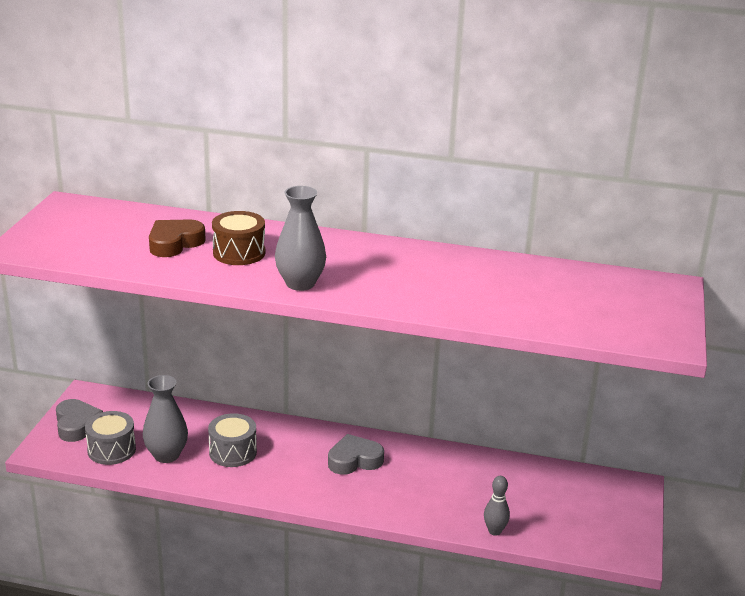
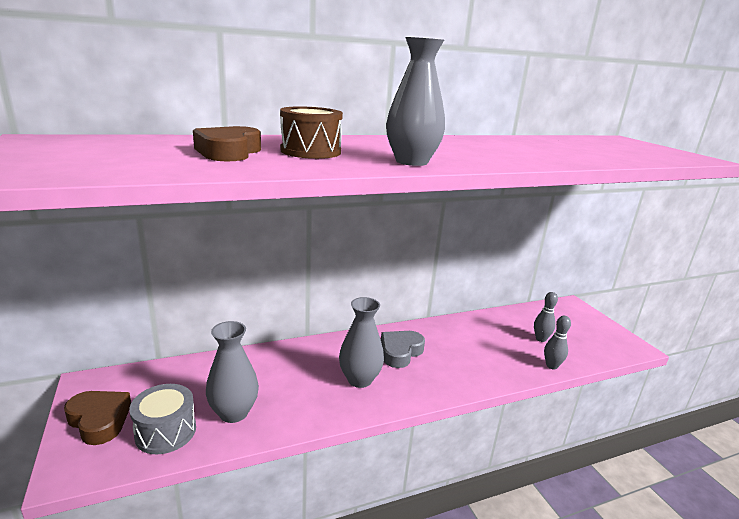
camera: 35 degrees left, 5 degrees down
grey heart [56,399,103,442] -> brown heart [64,391,131,445]
grey drum [208,413,257,467] -> none
none -> grey vase [339,297,384,388]
none -> grey bowling pin [534,292,558,342]

